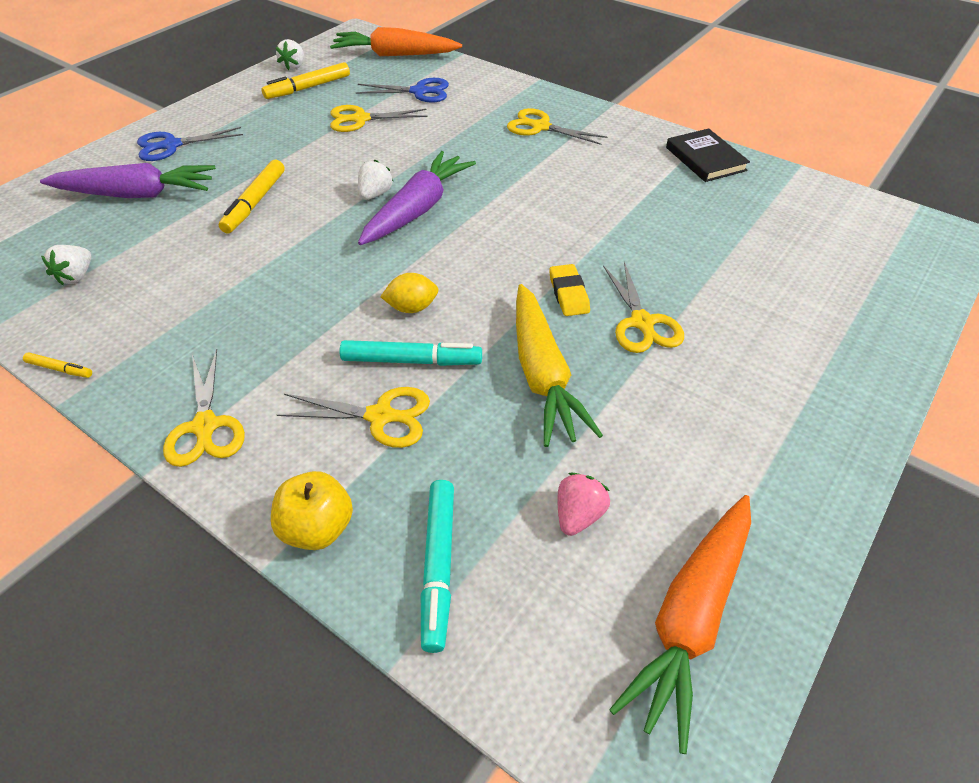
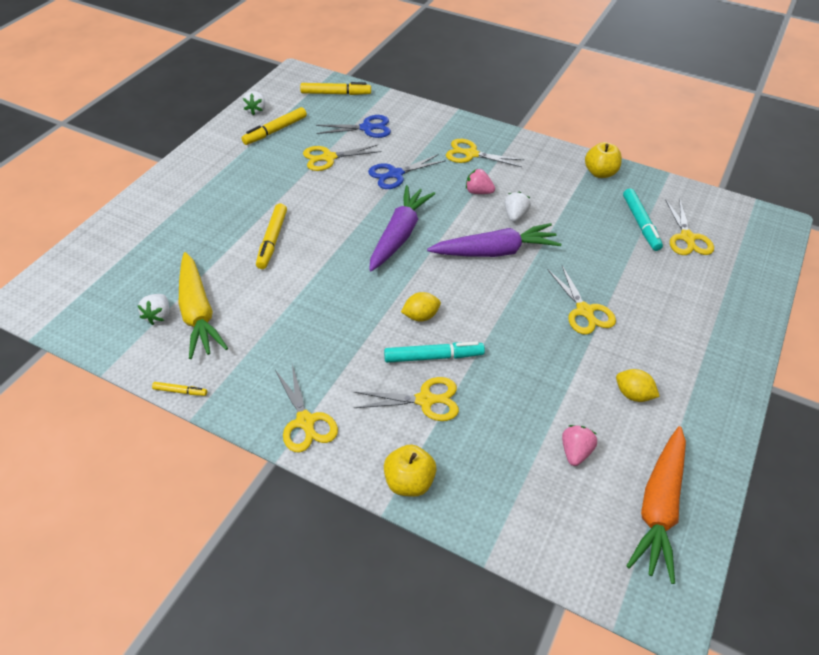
camera: 10 degrees left, 0 degrees up
purple carrot [40,163,216,198] -> purple carrot moved to [427,223,562,257]
blue scissors [137,127,243,161] -> blue scissors moved to [368,154,446,189]
orange carrot [330,27,462,56] -> yellow marker [300,82,371,95]
white strawberry [358,160,393,200] -> white strawberry moved to [504,192,531,222]
turquoise marker [421,480,454,653] -> turquoise marker moved to [623,188,663,251]
yellow carrot [516,284,603,447] -> yellow carrot moved to [179,252,228,359]
yellow eraser [549,264,590,316] -> none
black book [666,128,750,182] -> yellow apple [585,142,622,178]
none -> pink strawberry [466,169,495,194]
none -> yellow lemon [616,369,660,402]
none -> yellow scissors [665,199,714,255]

